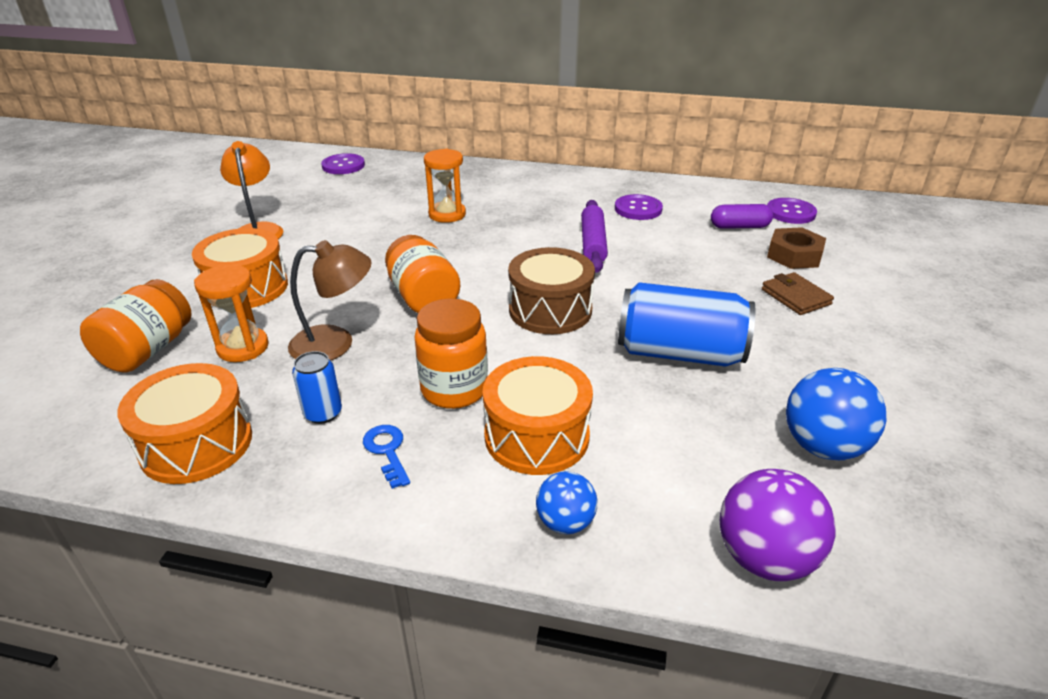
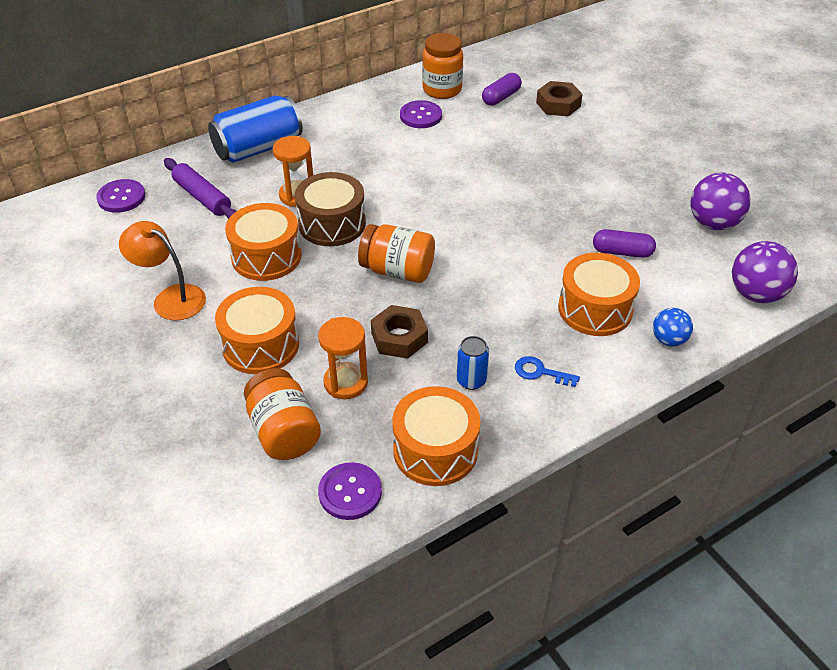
camera: 45 degrees left, 10 degrees up
brown lamp [288,240,372,360] -> brown nut [371,305,428,359]
orange jar [414,299,488,409] -> orange jar moved to [422,33,463,99]
brown drum [508,247,595,334] -> brown drum moved to [295,172,366,246]
purple rolling pin [581,200,608,273] -> purple rolling pin moved to [164,158,236,219]
blue can [618,282,755,367] -> blue can moved to [208,95,303,163]
brown wallet [762,272,834,315] -> none
purple button [767,198,817,224] -> purple button moved to [318,462,382,520]
blue ball [786,368,886,460] -> purple ball [691,173,750,230]
none -> orange drum [225,203,302,281]
none -> purple capsule [593,229,656,258]

